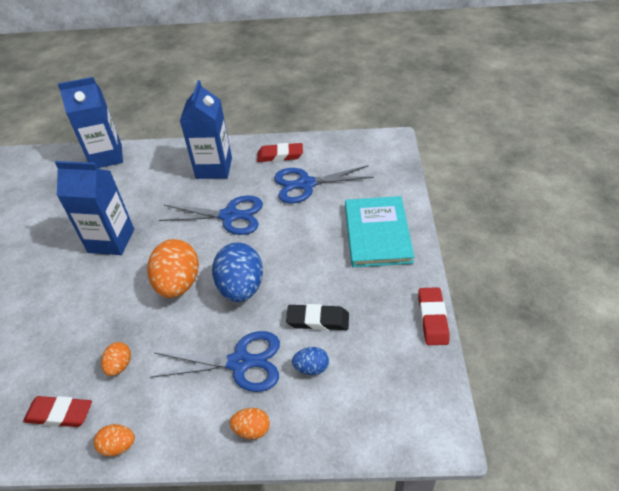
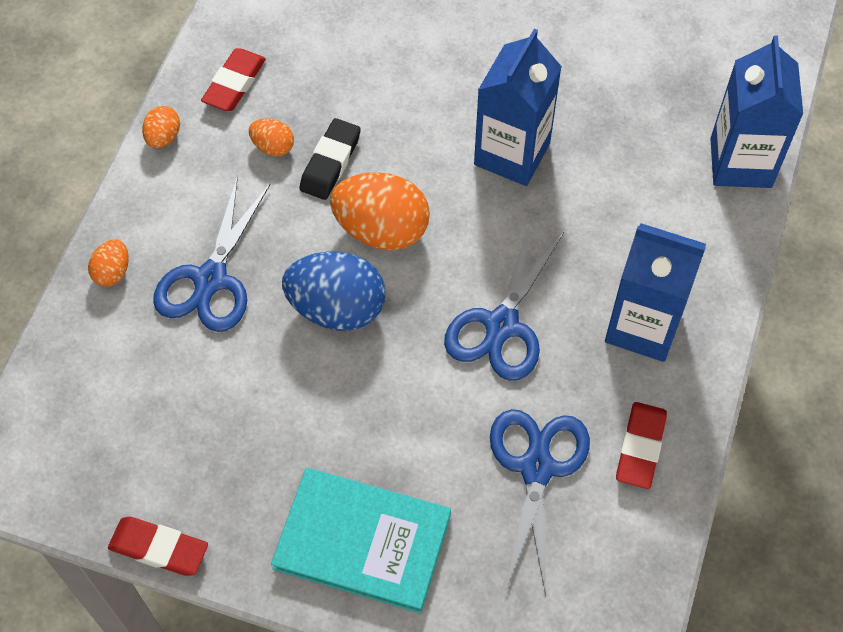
camera: 105 degrees right, 15 degrees up
black eraser [286,304,349,331] -> black eraser moved to [299,118,361,200]
blue egg [292,347,329,375] -> none

